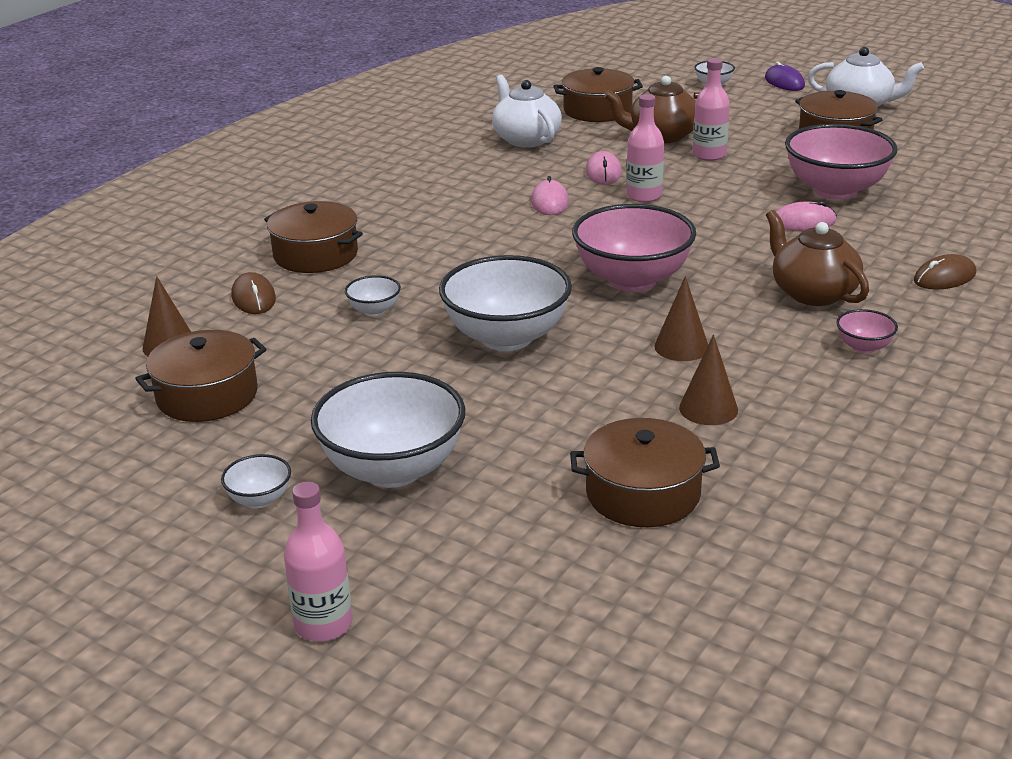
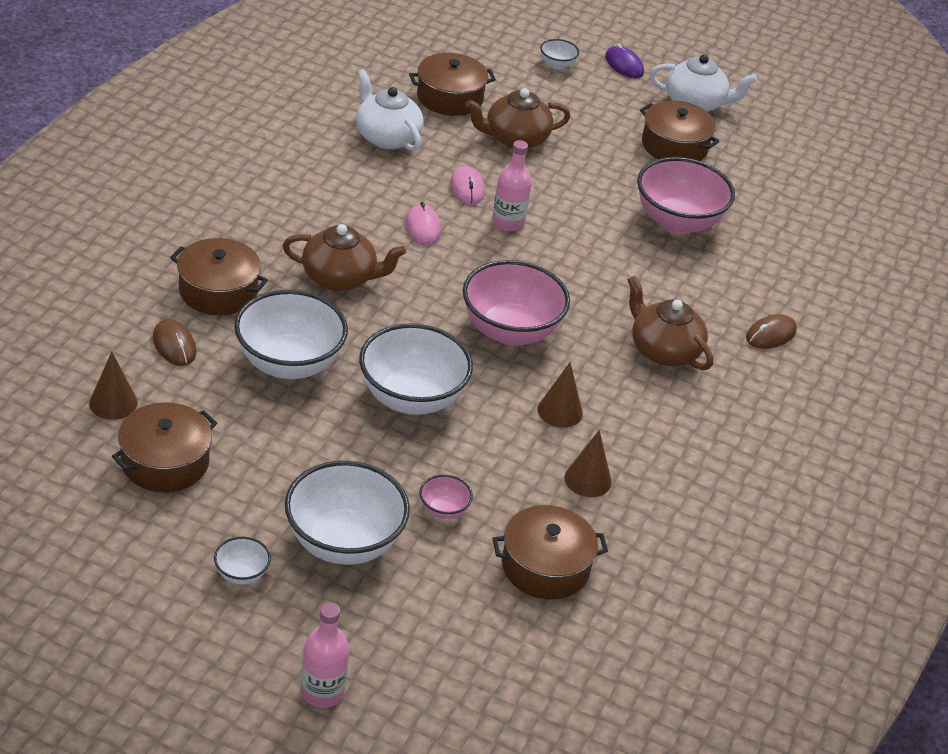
camera: 15 degrees left, 10 degrees up
white bowl [345,275,401,316] -> white bowl [234,290,348,379], size x2.25
pink bottle [693,58,730,161] -> none
pink mouse [776,201,837,231] -> none
pink bowl [836,309,898,354] -> pink bowl moved to [420,475,473,519]
none -> brown teapot [283,224,406,291]

